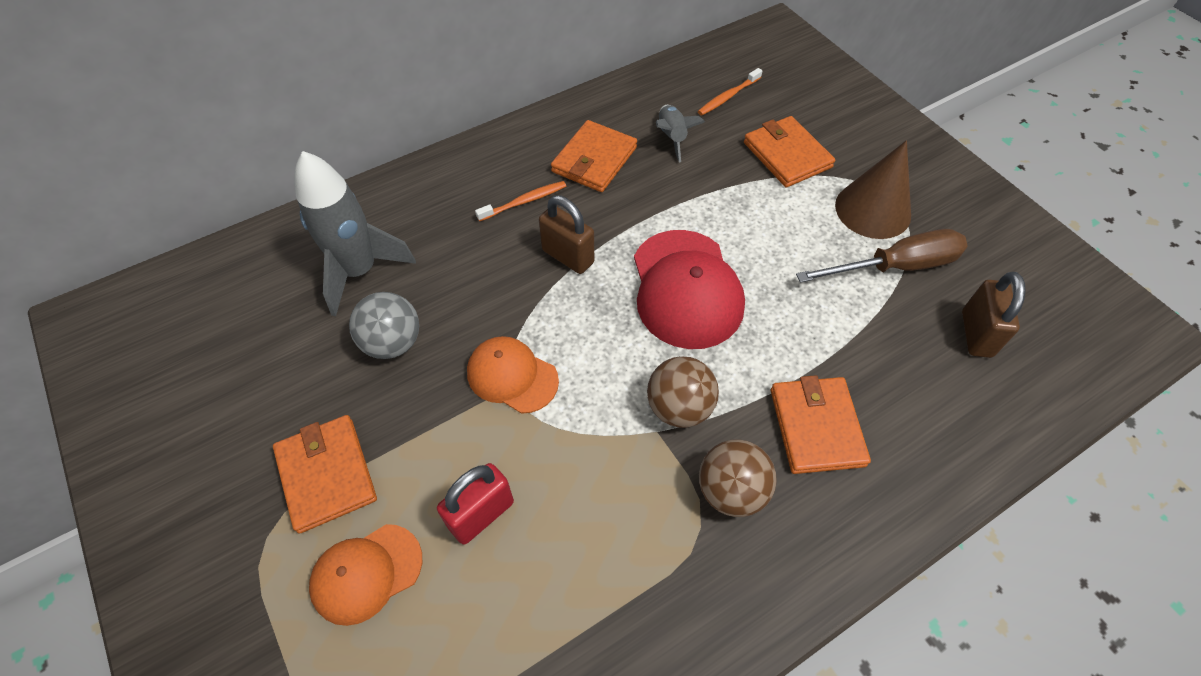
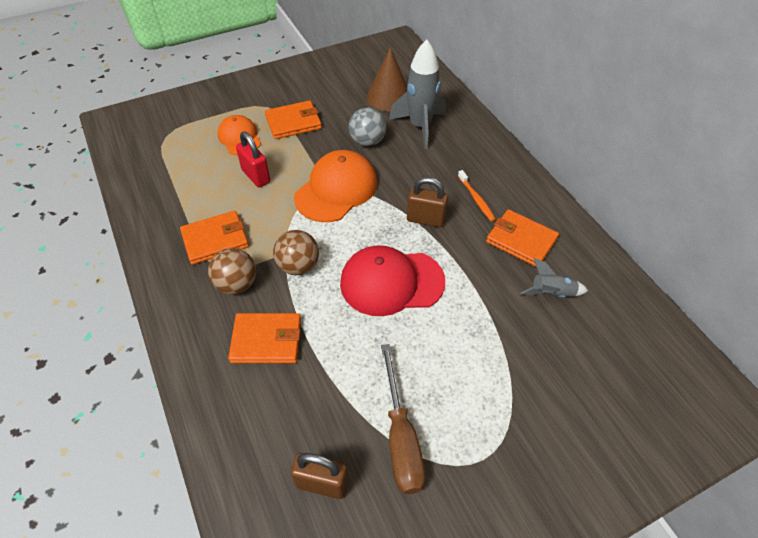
camera: 95 degrees right, 5 degrees down
orange cap [467,336,559,414] -> orange cap [294,150,377,222], size x1.61
brown padlock [539,196,594,274] -> brown padlock turned 60 degrees clockwise [407,177,448,227]
orange toothbrush [698,68,762,116] -> none
orange wallet [744,116,835,188] -> orange wallet moved to [180,211,249,265]
brown cone [835,140,911,239] -> brown cone moved to [367,48,407,111]

